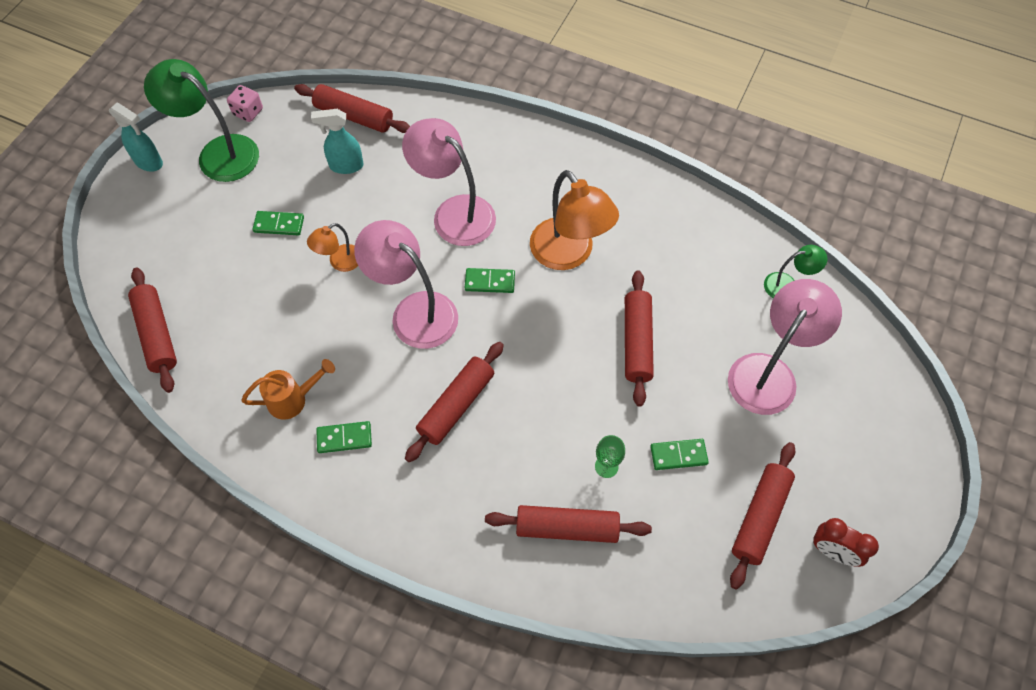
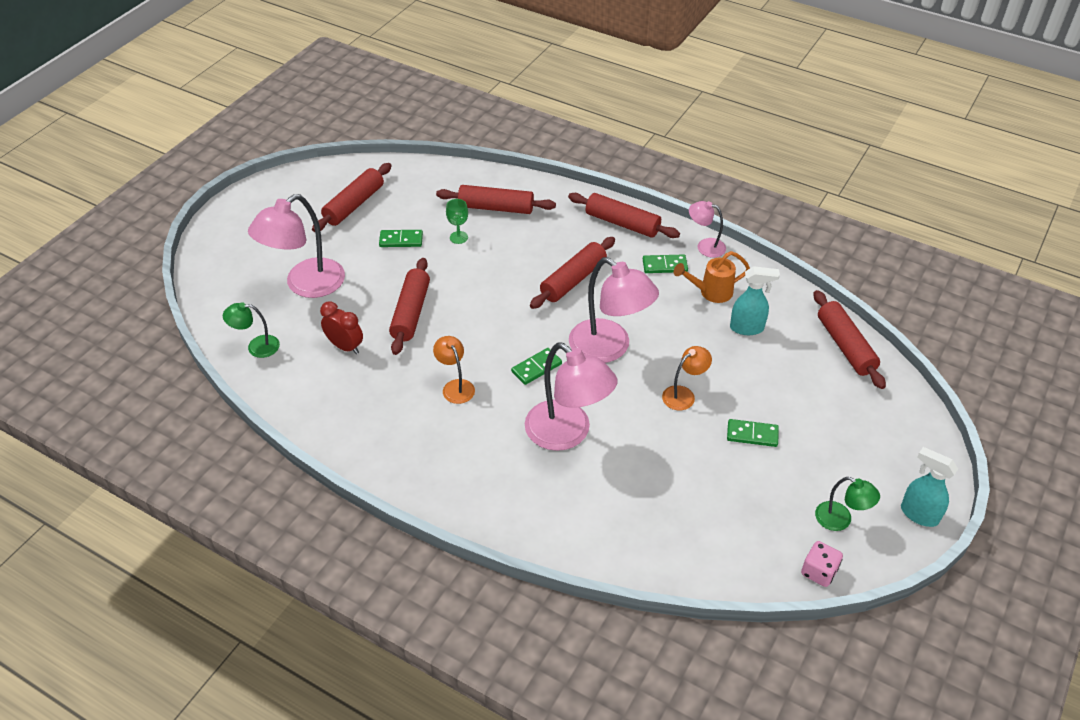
camera: 175 degrees left, 15 degrees down
green lamp [144,59,259,182] -> green lamp [815,477,880,531], size x0.51
red rolling pin [294,84,410,133] -> red rolling pin moved to [568,193,680,238]
turquoise spray bottle [311,109,364,174] -> turquoise spray bottle moved to [730,266,780,335]
green domino [465,268,515,293] -> green domino turned 45 degrees counterclockwise [511,348,562,385]
orange lamp [530,170,619,270] -> orange lamp [433,336,475,404], size x0.51
red clock [813,518,879,567] -> red clock moved to [320,302,363,354]
none -> pink lamp [689,201,726,258]

